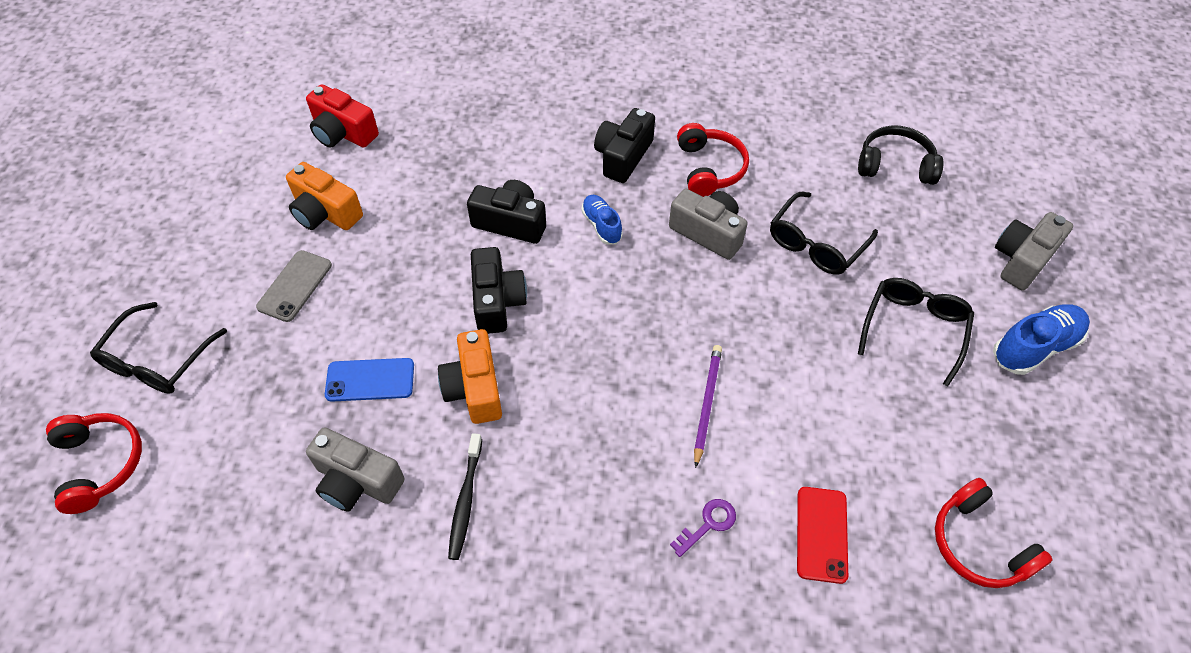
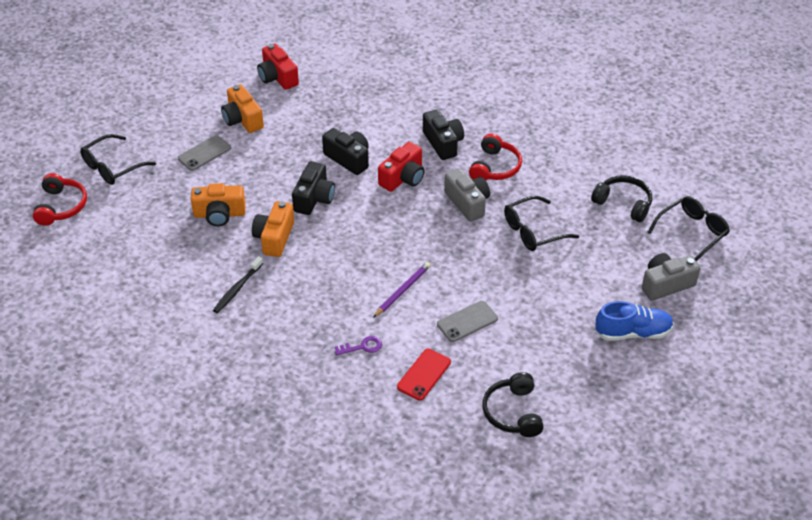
camera: 25 degrees right, 10 degrees down
grey camera [306,427,405,512] -> none
blue phone [325,358,414,402] -> orange camera [191,183,246,226]
blue shoe [581,195,623,244] -> red camera [378,142,425,192]
black camera [594,108,655,183] -> black camera turned 105 degrees clockwise [423,110,464,160]
black glasses [858,278,974,386] -> black glasses moved to [647,196,730,261]
red headphones [935,478,1053,588] -> black headphones [482,372,544,437]
none -> grey phone [437,301,498,342]

